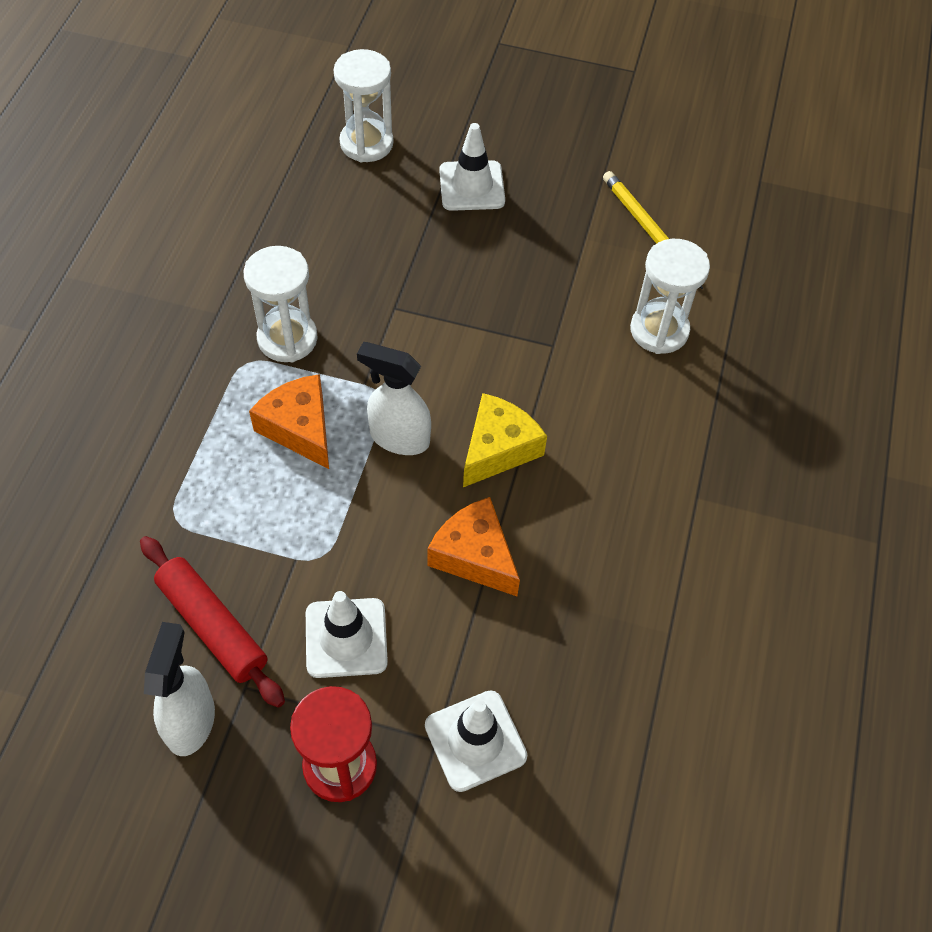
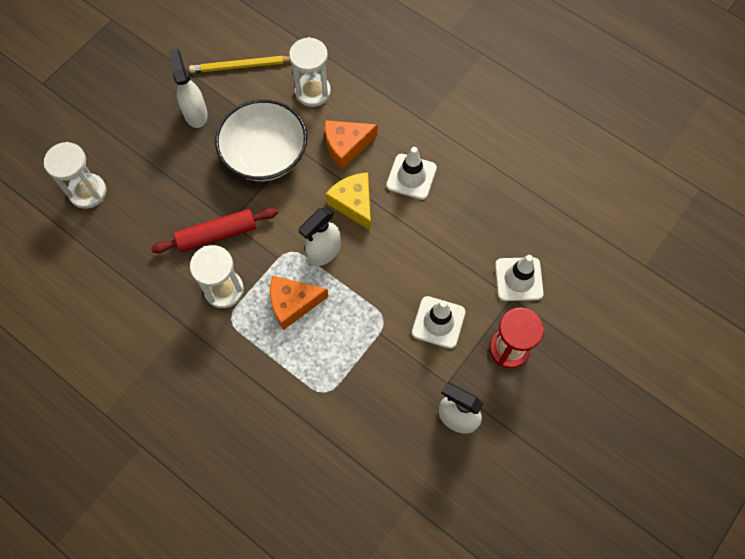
camera: 65 degrees left, 10 degrees up
red rolling pin [140,536,285,708] -> red rolling pin moved to [151,208,278,253]
orange cheese [427,497,520,596] -> orange cheese moved to [325,120,378,170]
white traffic cone [439,123,505,211] -> white traffic cone moved to [386,147,437,200]
none -> white spray bottle [169,49,208,128]
none -> white bowl [215,99,307,181]

